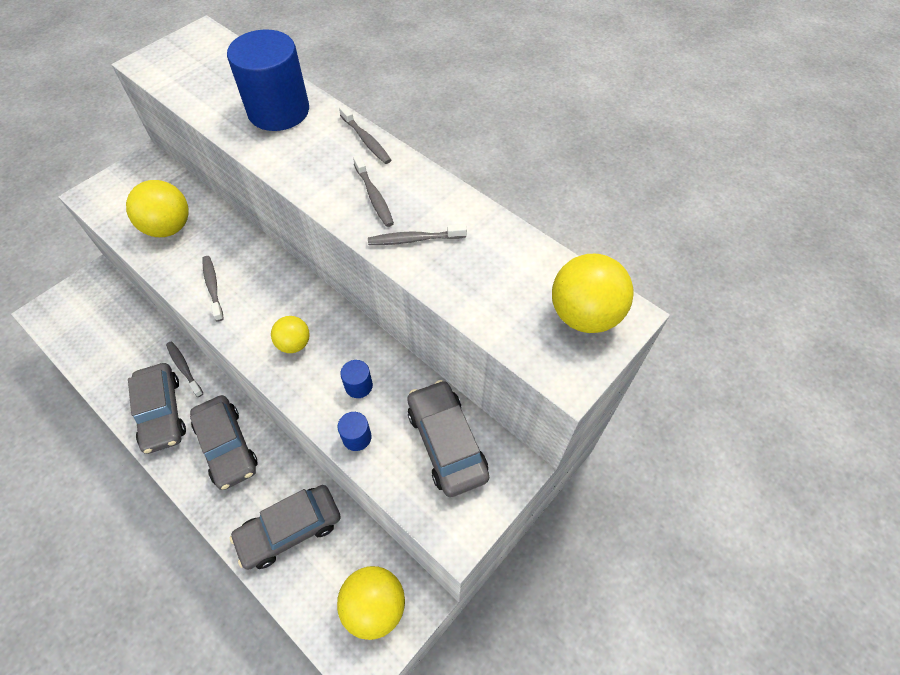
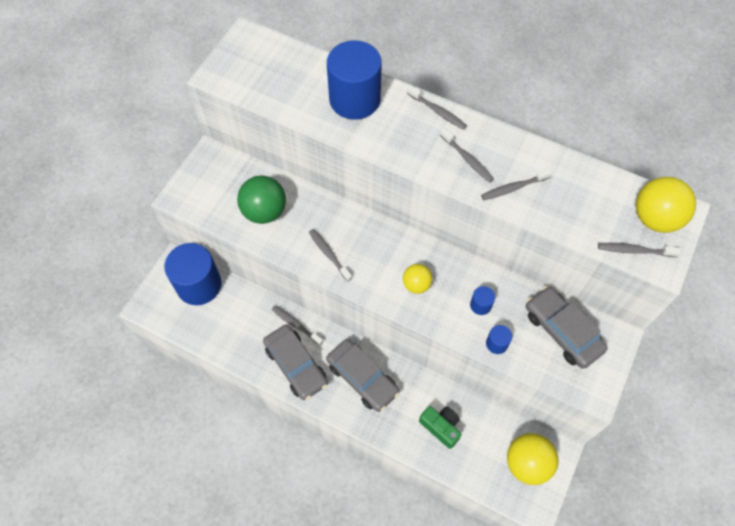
camera: 15 degrees left, 5 degrees up
yellow ball [126,180,189,237] -> green ball [237,175,286,224]
grey car [230,485,341,570] -> green camera [419,406,462,449]
none -> blue cylinder [164,243,221,305]
none -> grey toothbrush [598,243,681,257]

